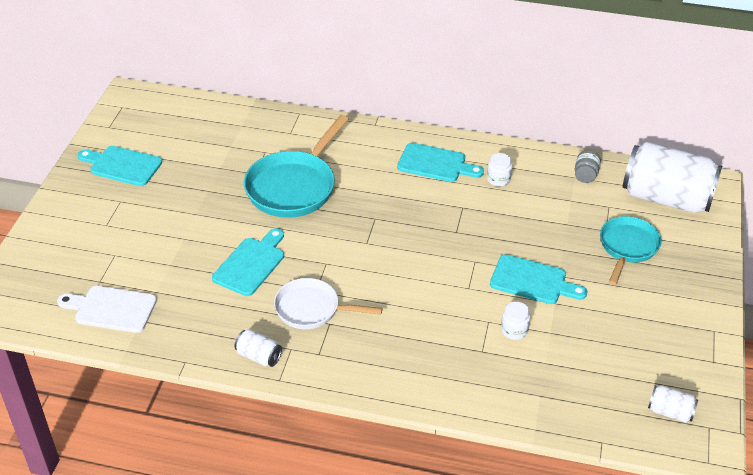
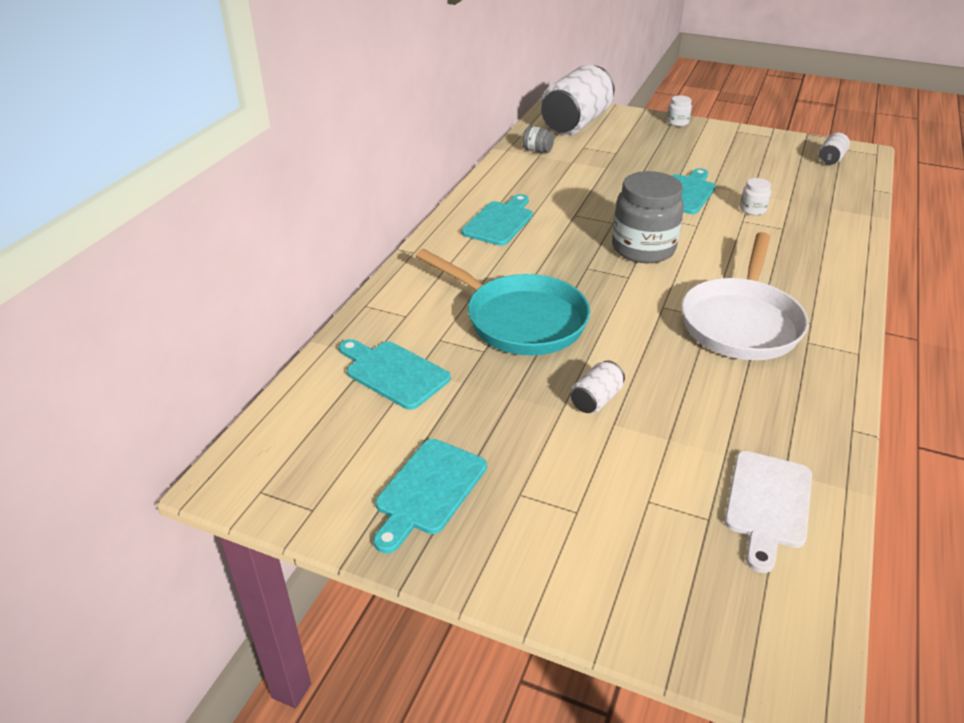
camera: 80 degrees left, 5 degrees down
turquoise cutting board [212,228,284,296] -> turquoise cutting board moved to [339,339,451,410]
white can [235,329,282,367] -> white can moved to [571,361,625,413]
white pan [274,278,383,329] -> white pan [682,232,808,360], size x1.56
white jar [487,153,512,187] -> white jar moved to [667,95,692,126]
turquoise pan [600,216,662,285] -> none
none -> grey jar [612,171,684,263]

